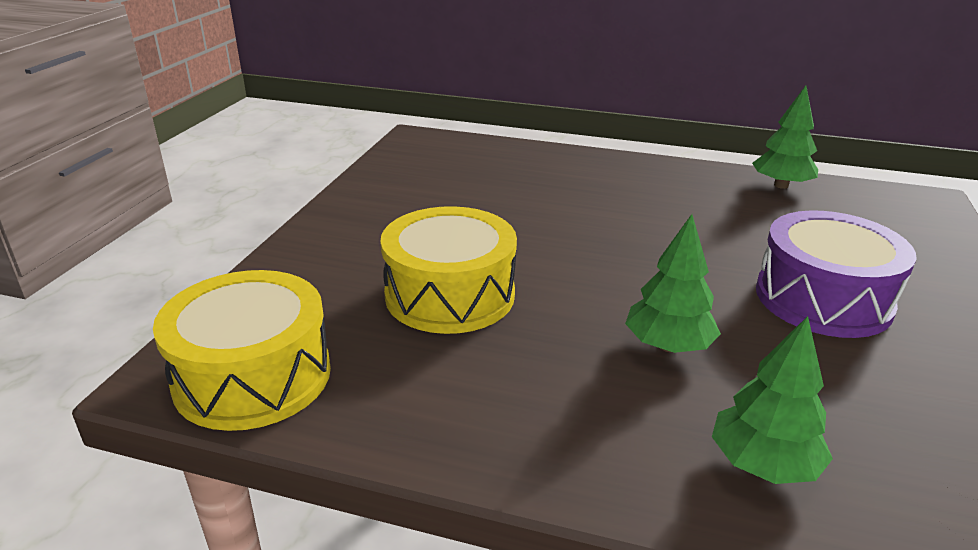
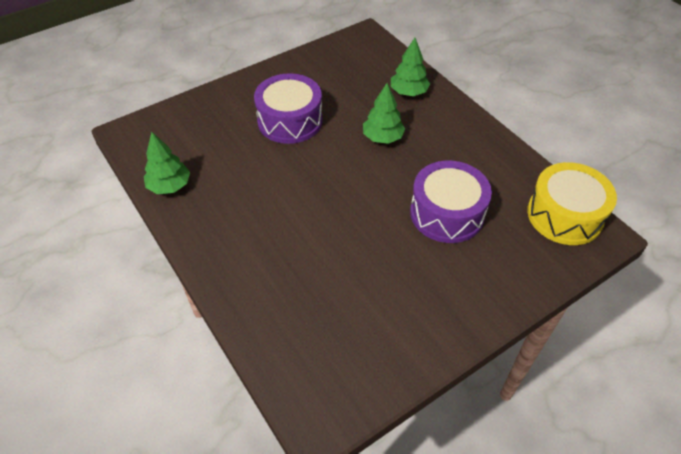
camera: 140 degrees left, 20 degrees up
yellow drum [380,206,517,334] -> purple drum [410,161,492,243]

